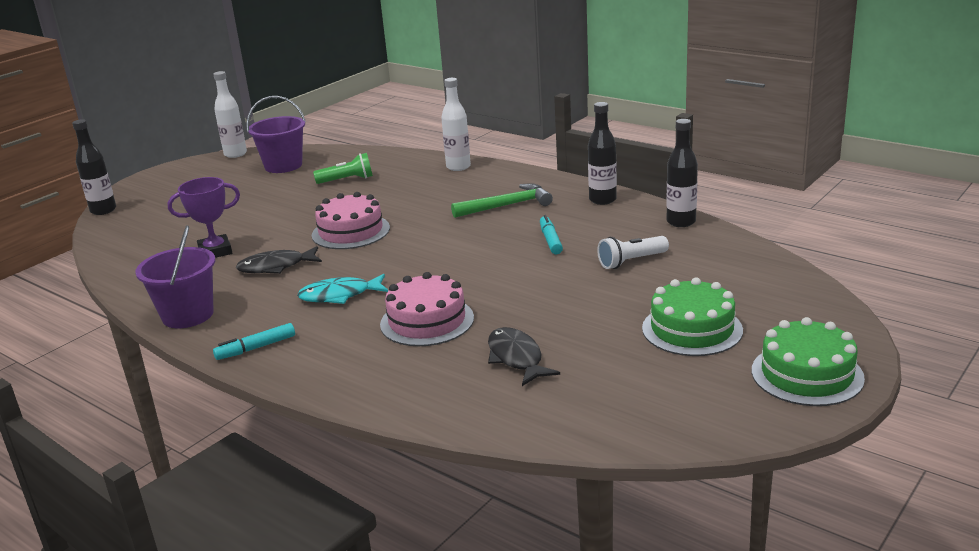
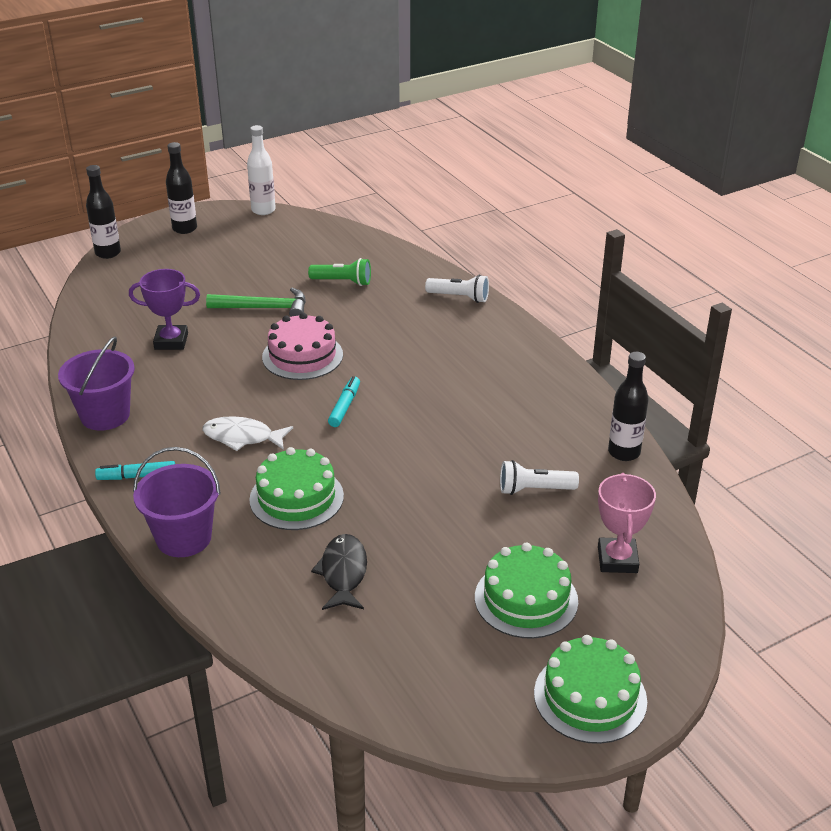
camera: 20 degrees right, 10 degrees up
black fish [236,246,322,274] -> none
purple bucket [246,96,306,173] -> purple bucket moved to [133,447,221,557]
turquoise fish [297,274,388,304] -> white fish [202,416,293,451]
pink cake [380,272,474,346] -> green cake [249,447,344,530]
white bottle [441,78,471,171] -> white flashlight [425,275,489,303]
green hammer [451,183,553,218] -> green hammer moved to [206,288,306,317]
turquoise marker [540,215,563,254] -> turquoise marker moved to [328,376,360,427]
black bottle [588,102,617,205] -> black bottle moved to [166,142,197,234]
none -> pink trophy [598,473,656,573]

